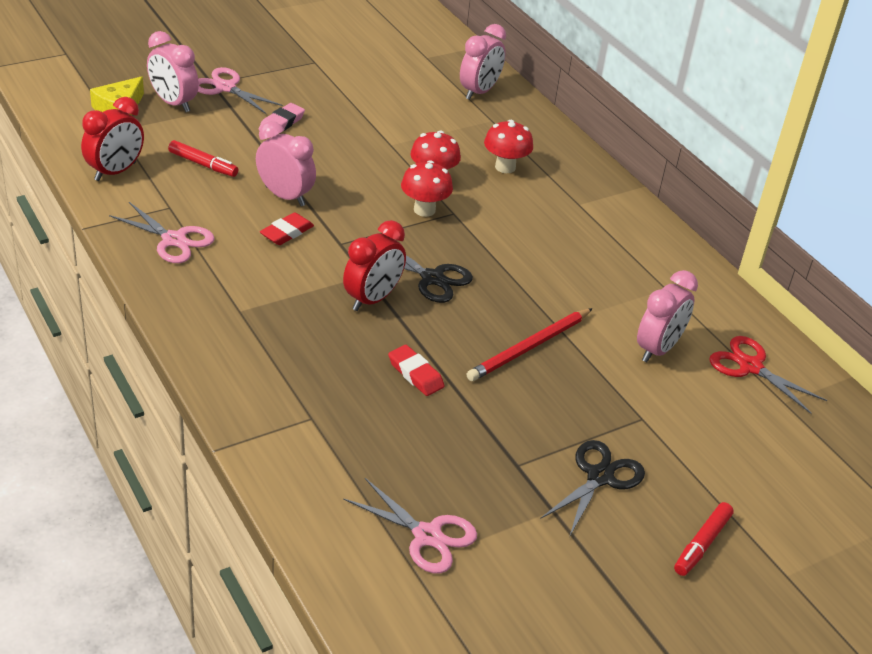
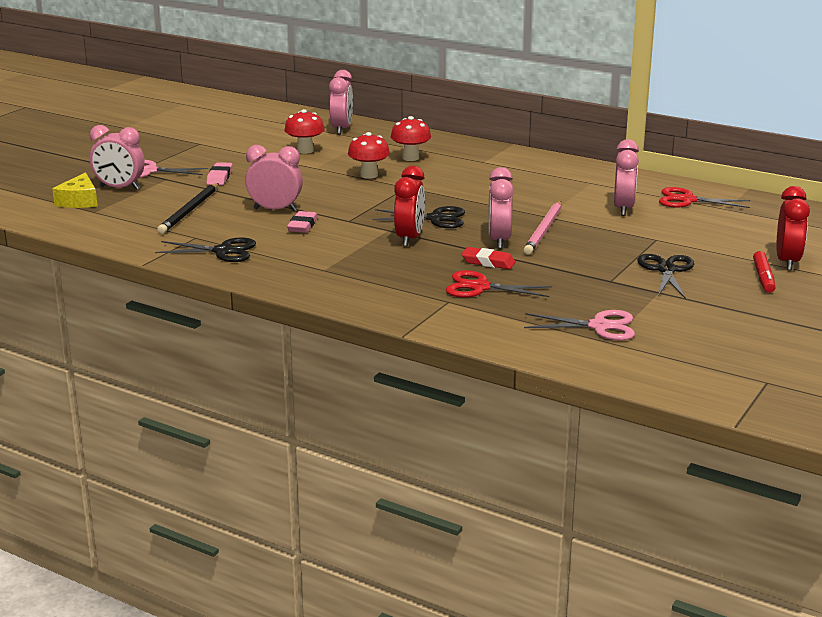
camera: 25 degrees left, 15 degrees down
red clock [81,97,144,181] -> red clock moved to [777,186,810,270]
pink scissors [109,202,215,263] -> black scissors [155,237,256,262]
red marker [168,140,239,177] -> black pencil [157,183,219,234]
red eraser [260,212,314,245] -> pink eraser [287,211,318,233]
red mushroom [401,160,453,217] -> red mushroom moved to [285,109,325,154]
red pencil [467,308,593,381] -> pink pencil [523,201,562,255]
none -> red scissors [446,270,552,298]
none -> pink clock [488,167,514,249]

